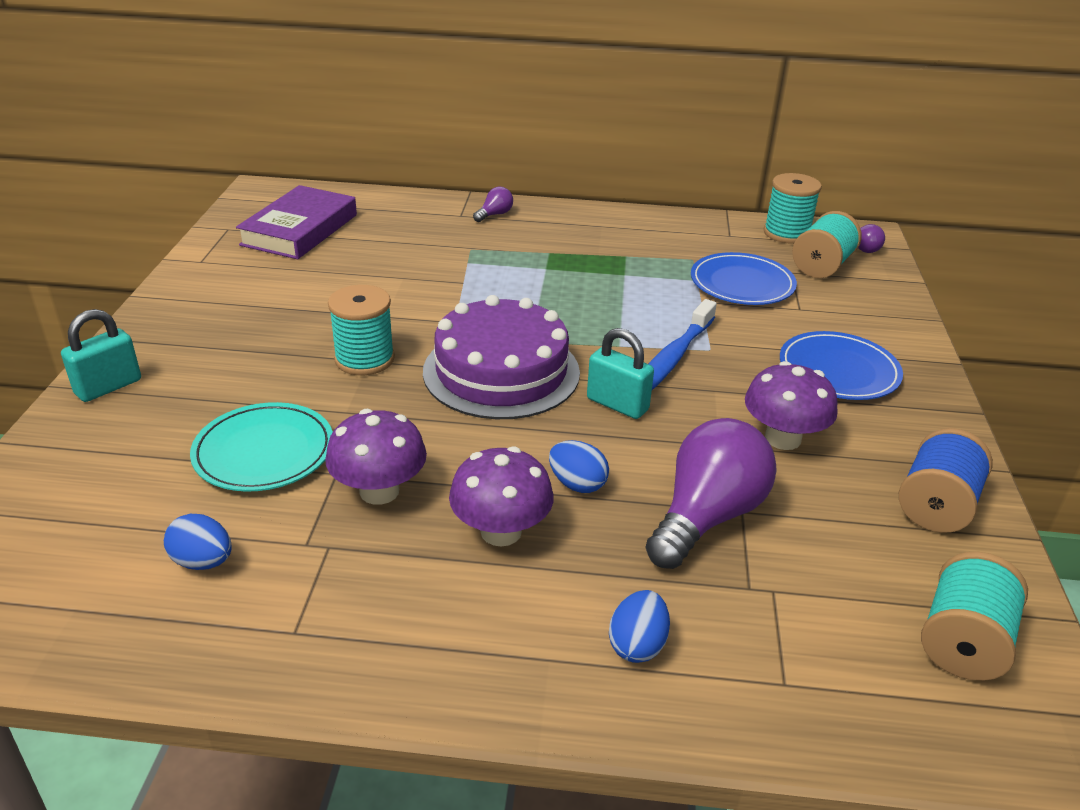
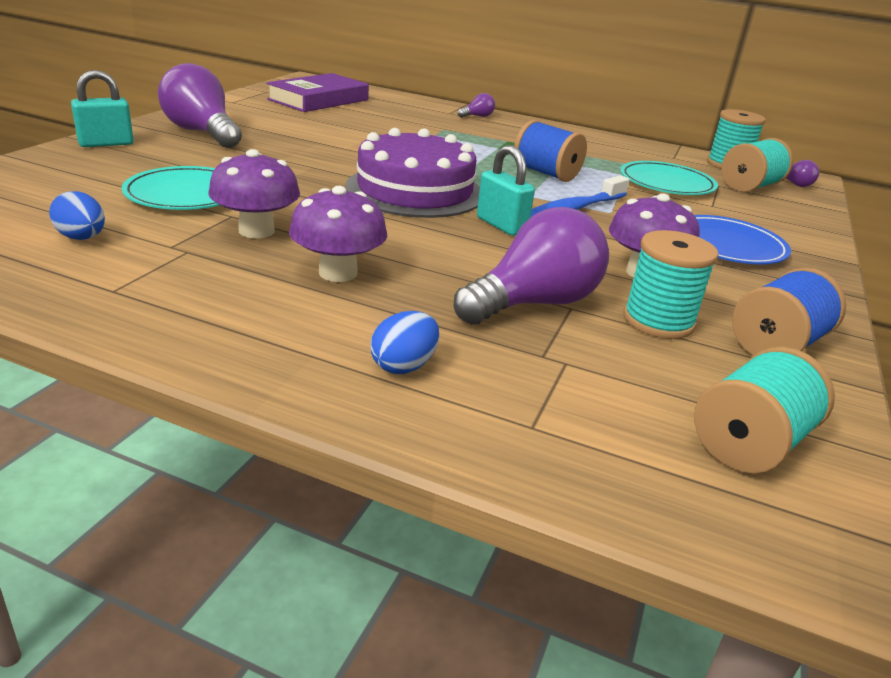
camera: 15 degrees right, 5 degrees down
turquoise spool [328,285,395,375] -> turquoise spool moved to [623,230,718,339]
blue egg [549,440,609,493] -> none
blue plate [691,252,797,305] -> turquoise plate [620,161,718,195]
none -> purple light bulb [158,63,242,148]
none -> blue spool [514,120,587,182]

